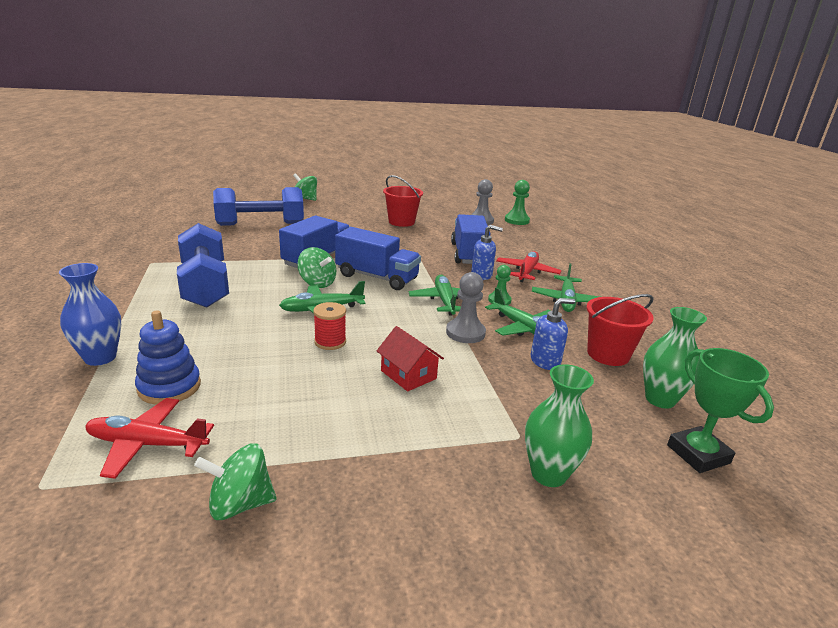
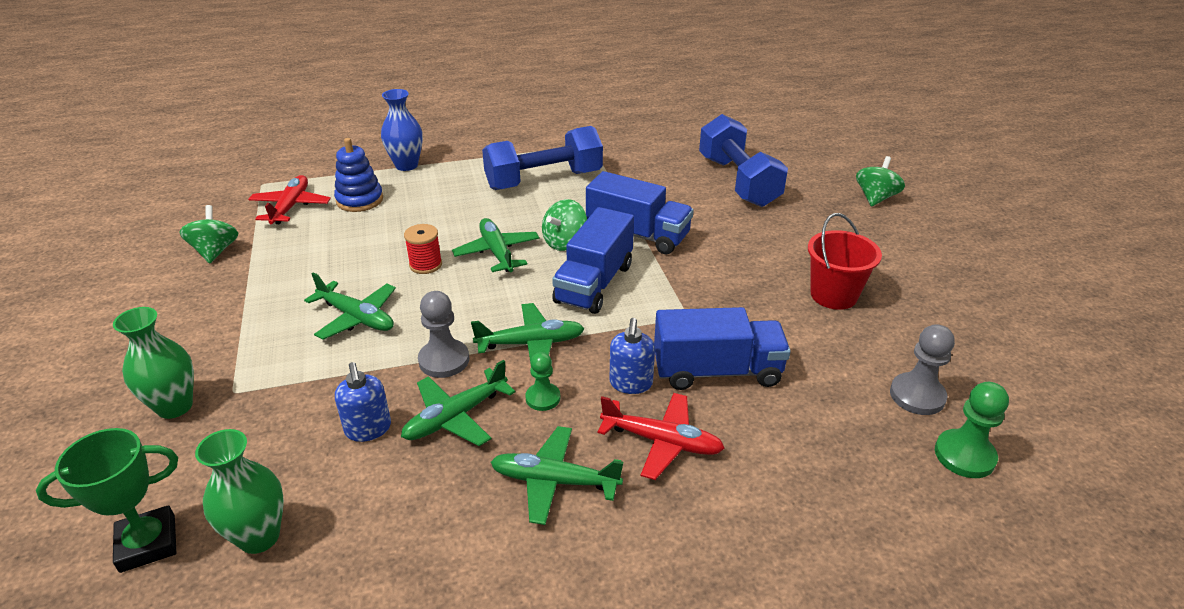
camera: 90 degrees right, 10 degrees up
red house [377,326,444,392] -> green plane [304,272,396,340]
red bucket [586,294,654,366] -> none

